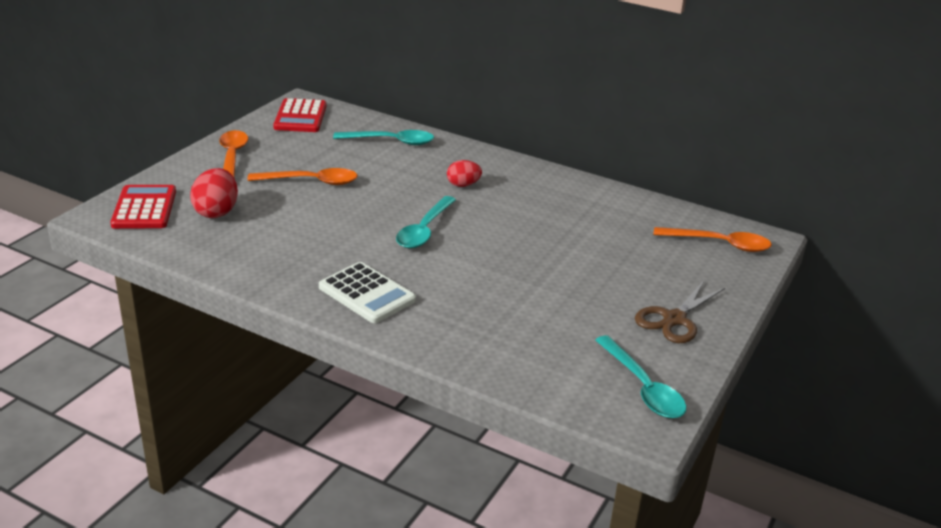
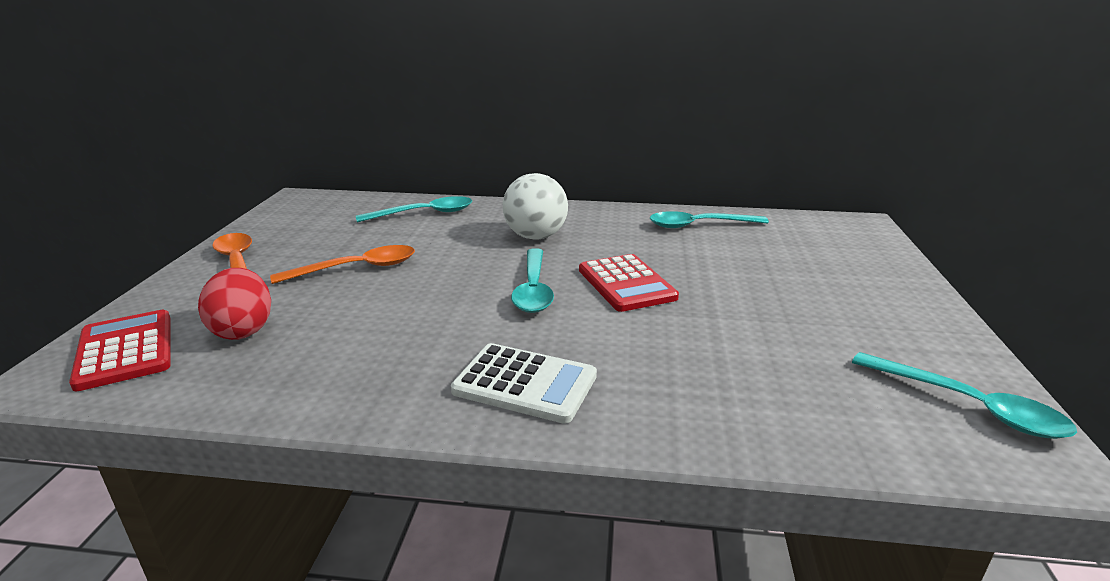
camera: 20 degrees left, 5 degrees down
red calculator [273,98,327,132] -> red calculator moved to [579,254,679,312]
red egg [447,160,482,187] -> white ball [503,173,568,240]
brown scissors [635,281,725,343] -> none
orange spoon [653,227,772,252] -> none
none -> turquoise spoon [650,211,769,228]

